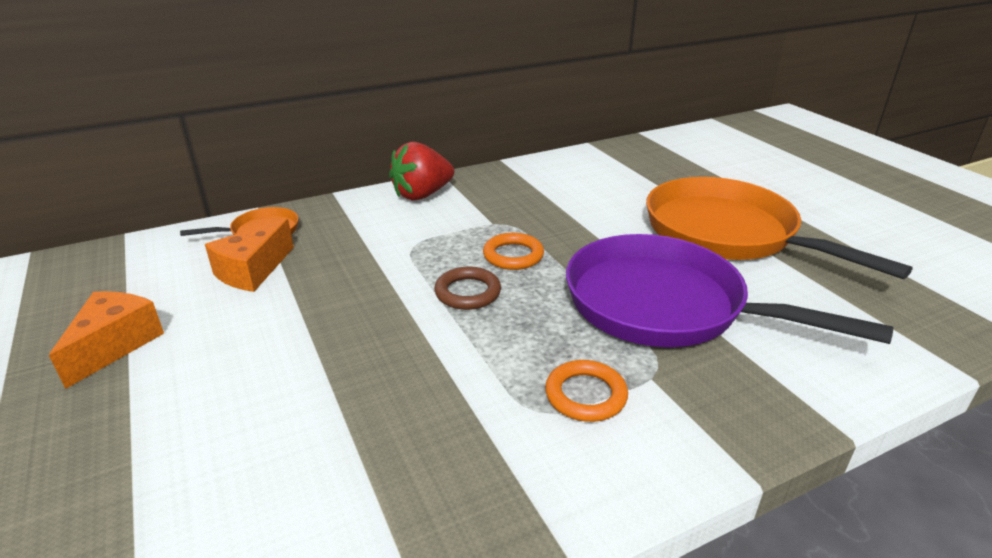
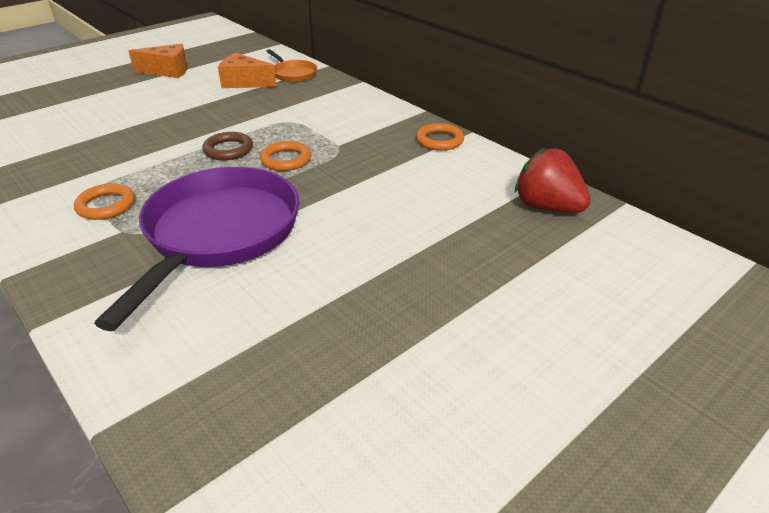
camera: 75 degrees right, 5 degrees up
red strawberry [389,142,454,201] -> red strawberry moved to [515,147,591,213]
orange pan [646,177,913,279] -> none
none -> orange ring [416,123,464,151]

